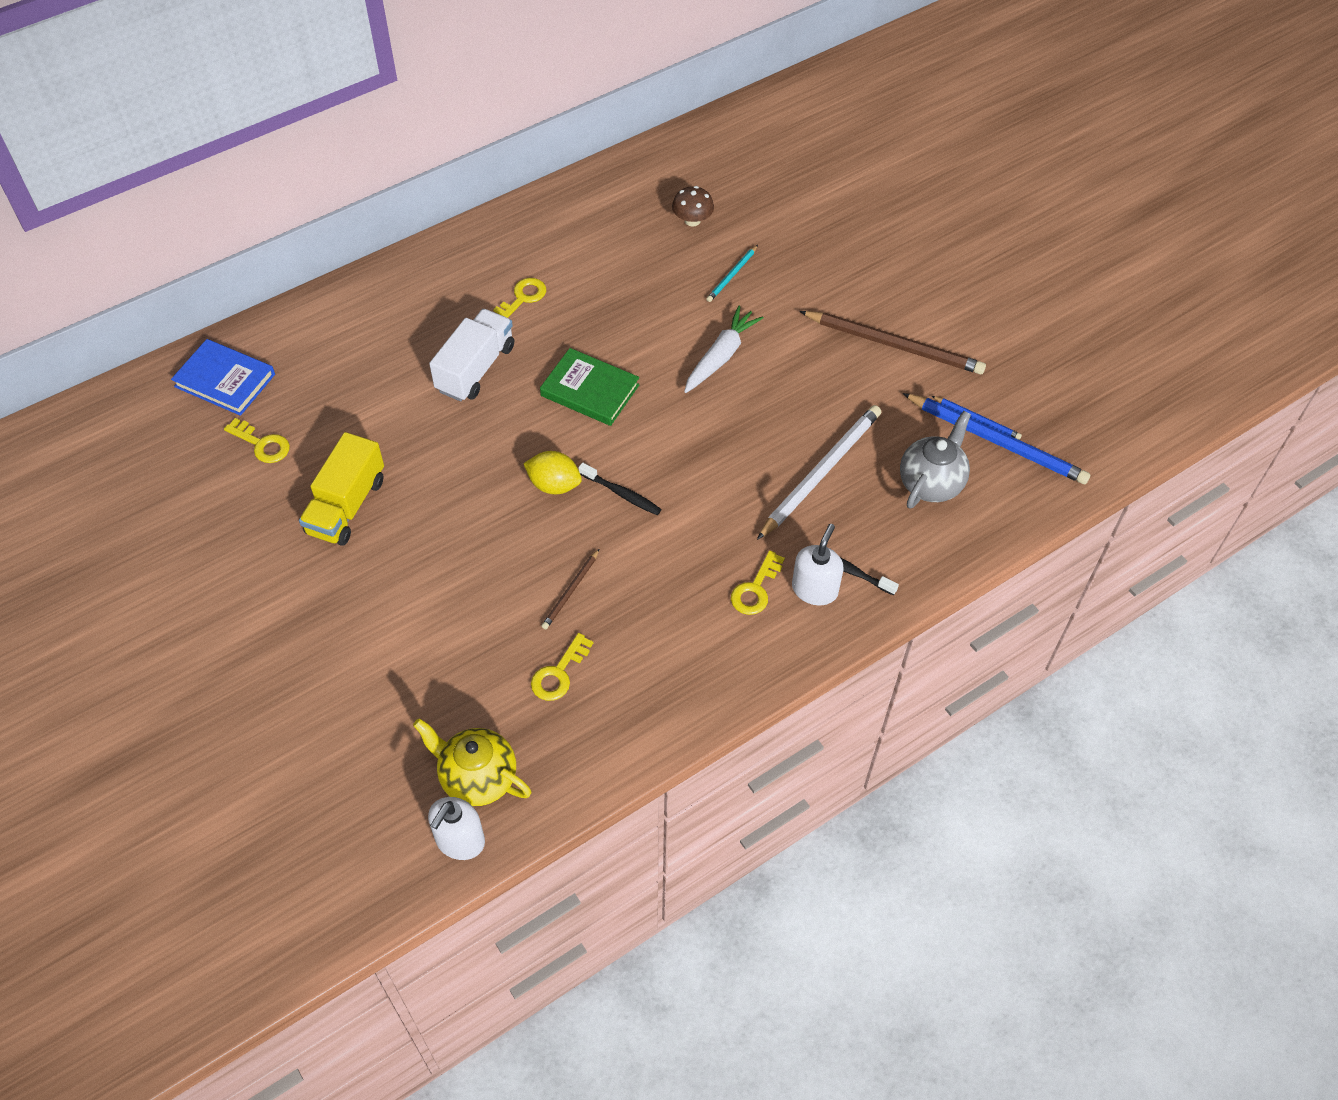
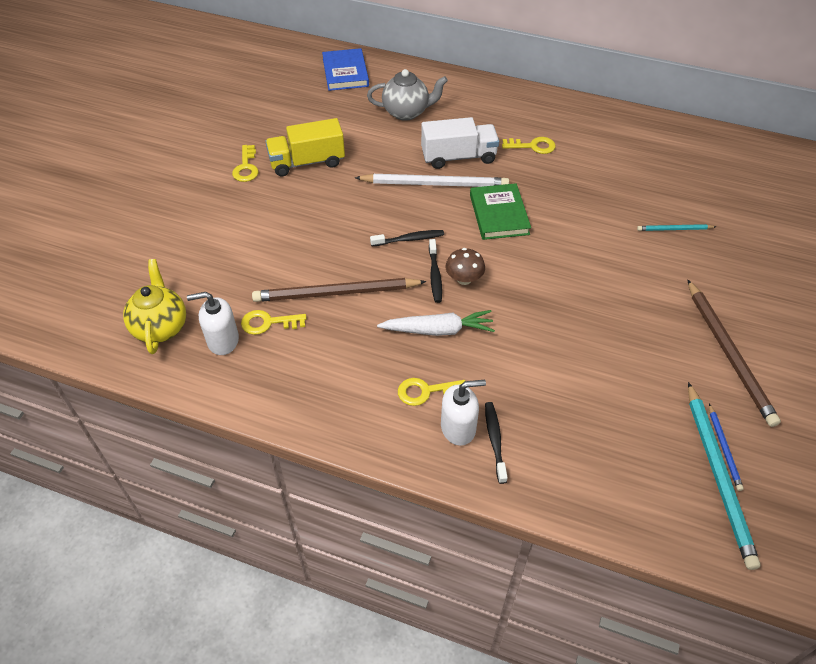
camera: 55 degrees right, 5 degrees down
yellow key [224,418,290,463] -> yellow key moved to [232,145,258,182]
white soap dispenser [428,797,485,860] -> white soap dispenser moved to [187,292,239,355]
yellow lemon [523,451,582,494] -> black toothbrush [370,230,444,246]
brown pencil [541,548,600,629] -> brown pencil [252,278,427,302], size x2.04
brown mushroom [672,186,714,226] -> brown mushroom moved to [446,248,485,285]
white carrot [684,306,763,393] -> white carrot moved to [377,310,495,336]
white pencil [757,405,881,540] -> white pencil moved to [355,174,509,187]
grey teapot [900,411,971,509] -> grey teapot moved to [367,69,448,121]
blue pencil [903,393,1090,484] -> turquoise pencil [688,382,761,570]

